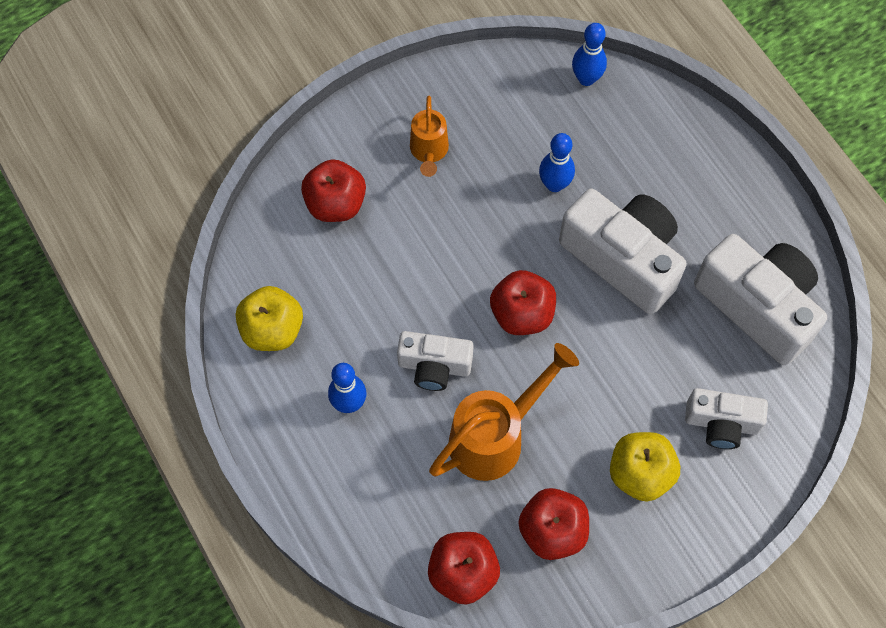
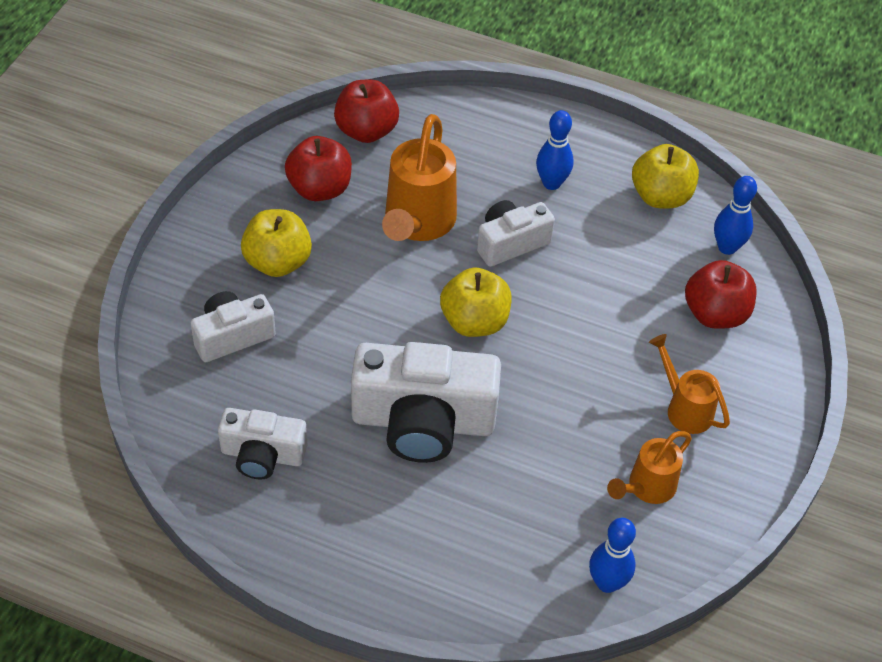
camera: 140 degrees right, 15 degrees down
red apple [490,270,556,335] -> yellow apple [440,268,512,337]
blue bowling pin [539,133,575,192] -> blue bowling pin moved to [714,176,757,255]
white camera [694,234,827,365] -> white camera [218,408,307,479], size x0.57
none -> orange watering can [607,431,692,504]

